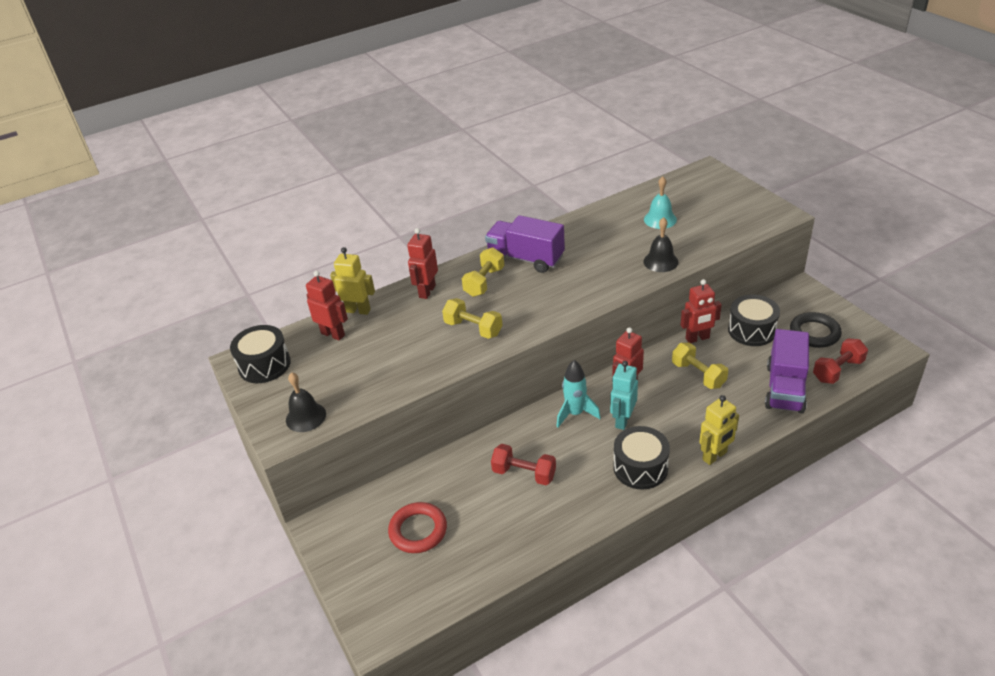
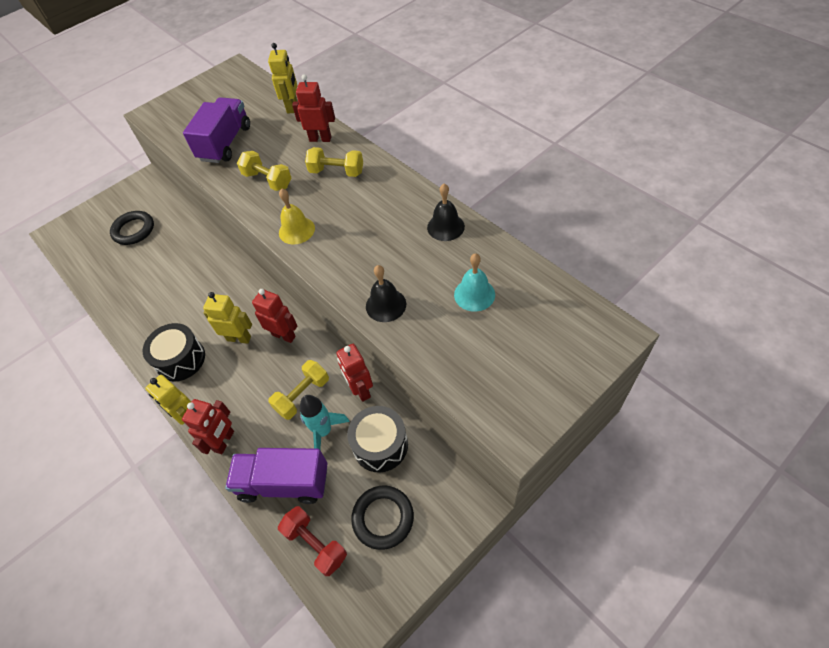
camera: 80 degrees right, 15 degrees up
black drum [230,325,291,383] -> none
black bell [286,372,326,432] -> black bell moved to [427,184,465,241]
red robot [306,271,348,341] -> red robot moved to [182,399,234,454]
red ring [388,502,447,553] -> black ring [110,211,154,245]
yellow dumbbell [442,298,502,339] -> yellow dumbbell turned 75 degrees counterclockwise [237,151,292,191]
purple truck [485,215,565,273] -> purple truck moved to [183,97,250,163]
red dumbbell [491,444,556,485] -> none
turquoise rocket [556,360,601,427] -> turquoise rocket moved to [300,395,350,449]
turquoise robot [610,361,638,430] -> yellow robot [203,292,252,344]
none -> yellow bell [279,189,315,244]

